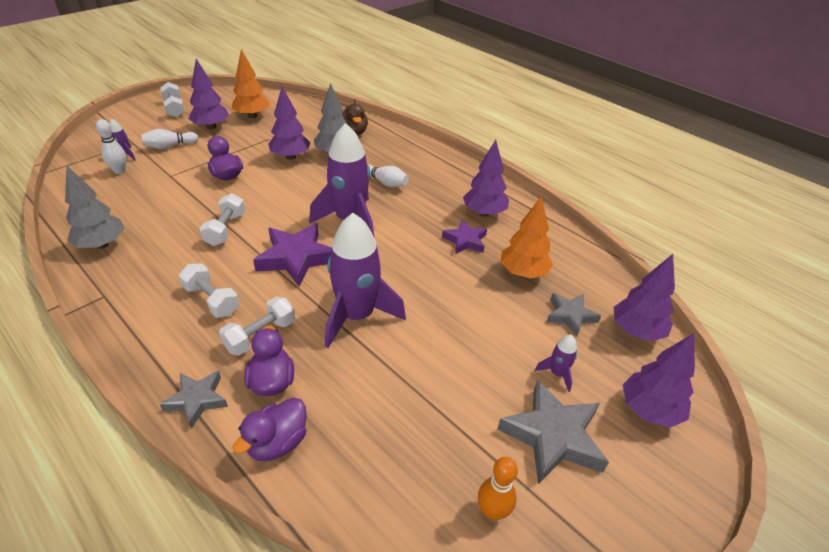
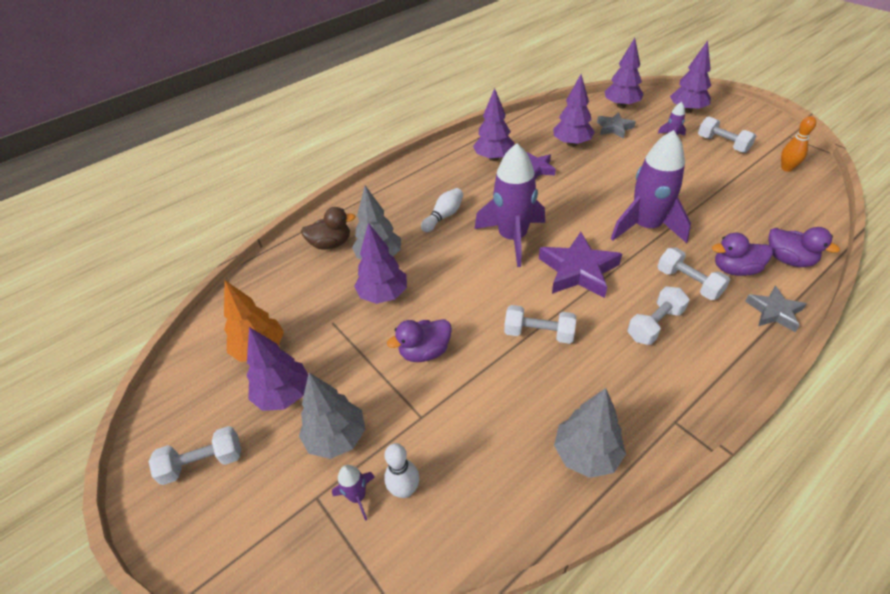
camera: 80 degrees left, 5 degrees up
white bowling pin [141,129,199,149] -> grey tree [299,372,365,459]
grey star [497,379,609,484] -> white dumbbell [698,116,756,153]
orange tree [501,196,553,278] -> purple tree [553,74,595,147]

